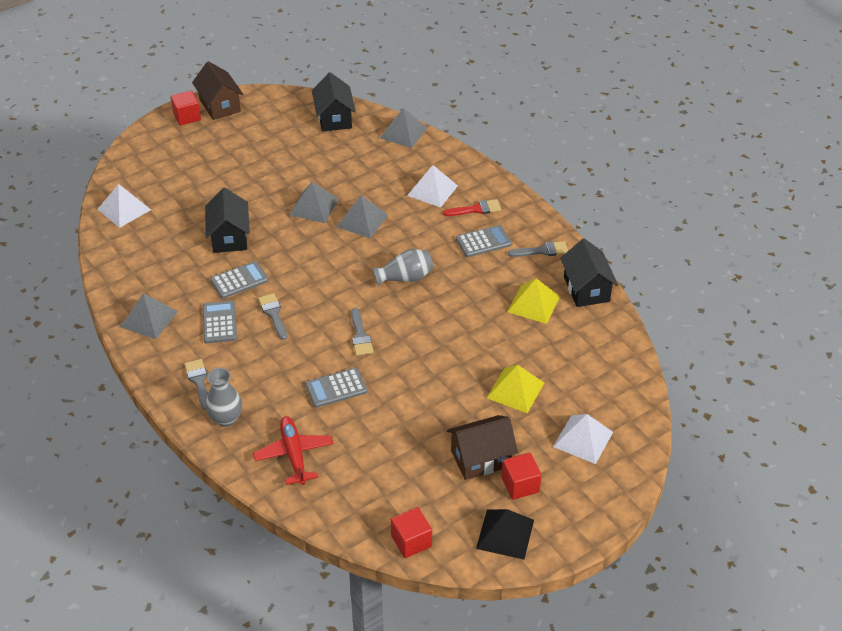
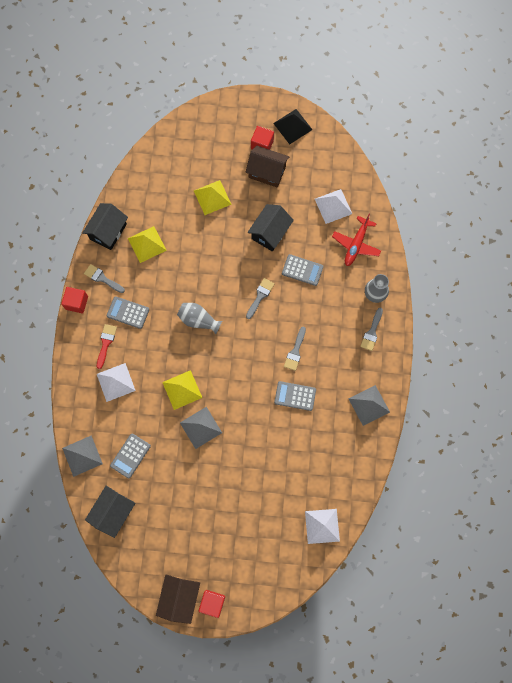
camera: 140 degrees left, 30 degrees up
grey calculator [203,301,237,343] -> grey calculator moved to [110,433,151,479]
black house [205,188,250,253] -> black house moved to [248,204,294,251]
grey pyramid [336,195,388,238] -> yellow pyramid [162,370,202,410]
red cube [391,507,432,558] -> red cube moved to [61,287,88,313]
red brush [443,199,501,216] -> red brush turned 75 degrees clockwise [97,324,117,369]
white pyramid [553,414,613,464] -> white pyramid moved to [315,189,352,224]

